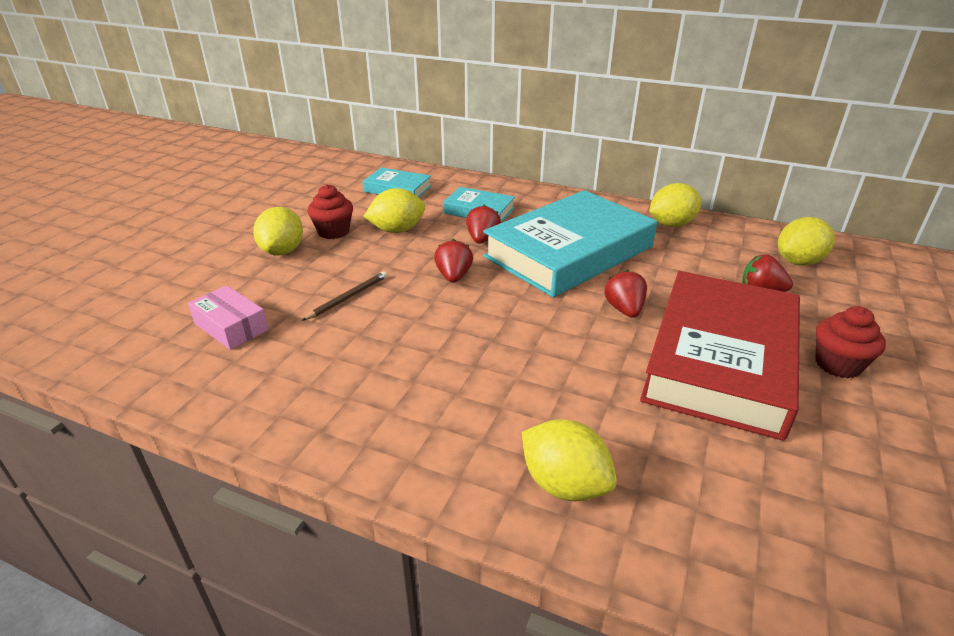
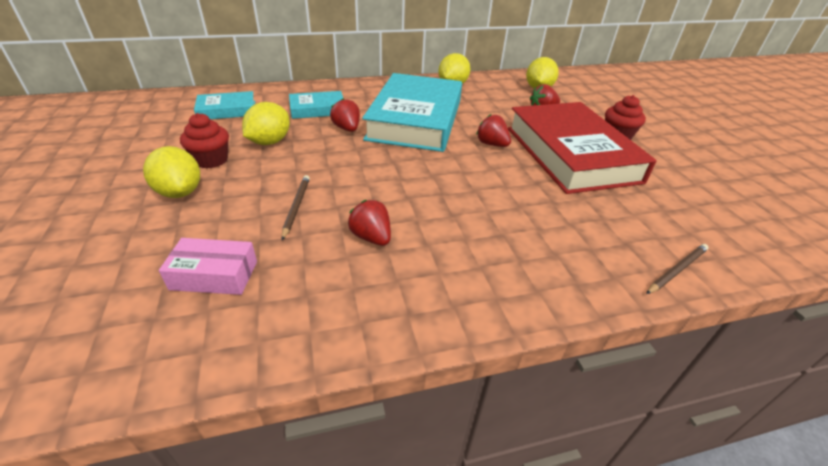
camera: 40 degrees left, 5 degrees up
red strawberry [434,239,473,283] -> red strawberry moved to [348,200,391,246]
yellow lemon [522,419,617,501] -> none
none -> brown pencil [646,244,709,294]

